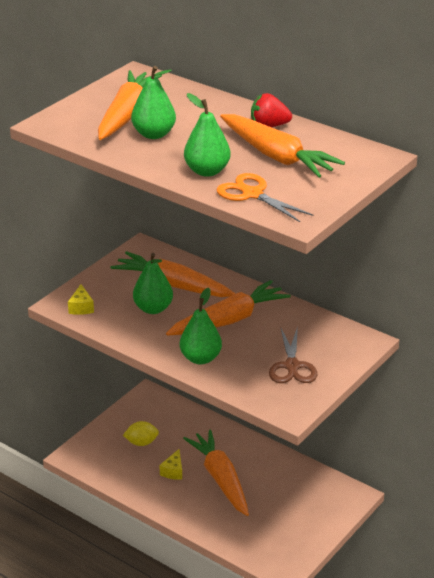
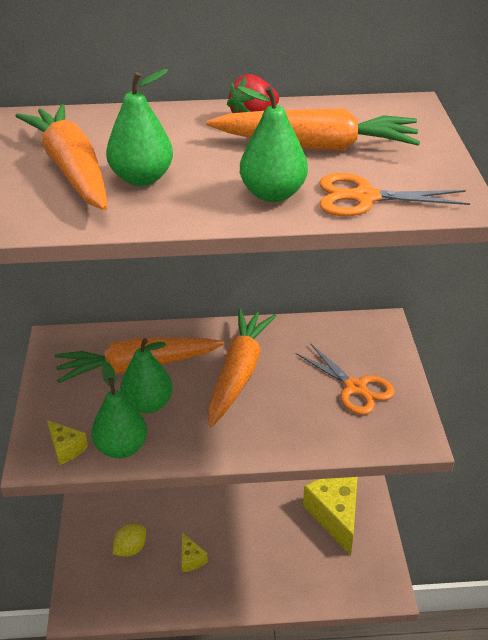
camera: 40 degrees left, 5 degrees up
green pear [180,288,222,364] -> green pear moved to [91,361,147,458]
orange carrot [183,430,249,516] -> none
brown scissors [269,326,317,383] -> orange scissors [296,343,395,415]
none -> yellow cheese [303,477,357,556]

